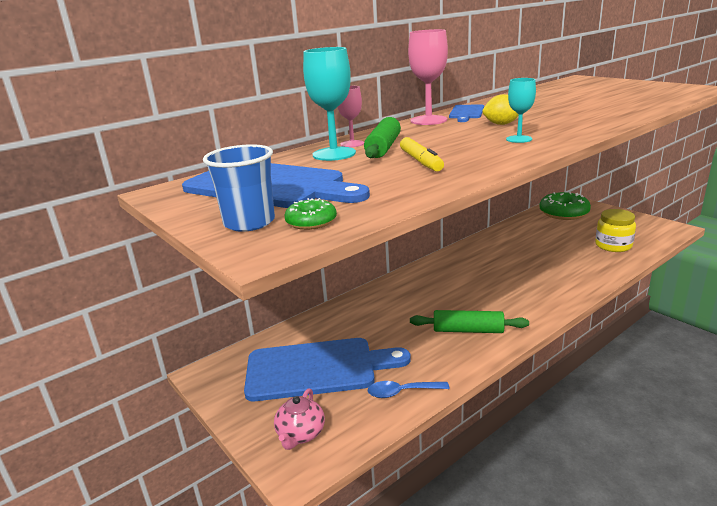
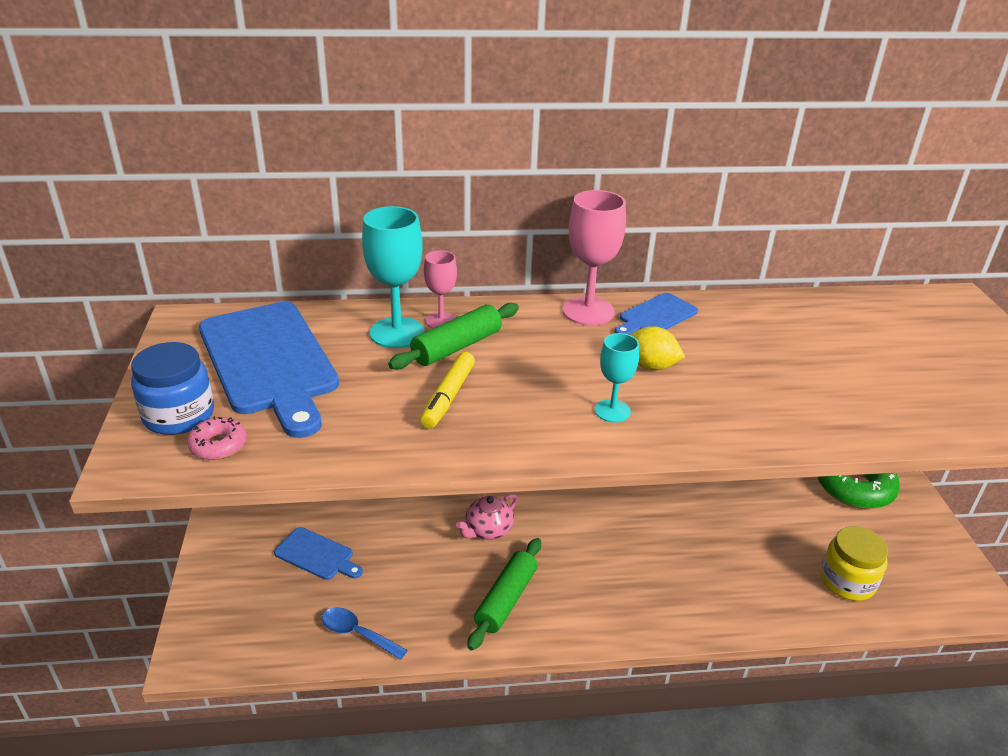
camera: 30 degrees right, 10 degrees up
blue cup [203,144,275,232] -> blue jar [131,342,214,435]
blue cutting board [244,338,411,401] -> blue cutting board [274,527,363,580], size x0.49
pink teapot [274,388,325,450] -> pink teapot moved to [456,494,518,540]
green donut [284,198,337,230] -> pink donut [187,416,247,460]
green rolling pin [410,310,529,333] -> green rolling pin turned 75 degrees clockwise [467,538,541,651]

